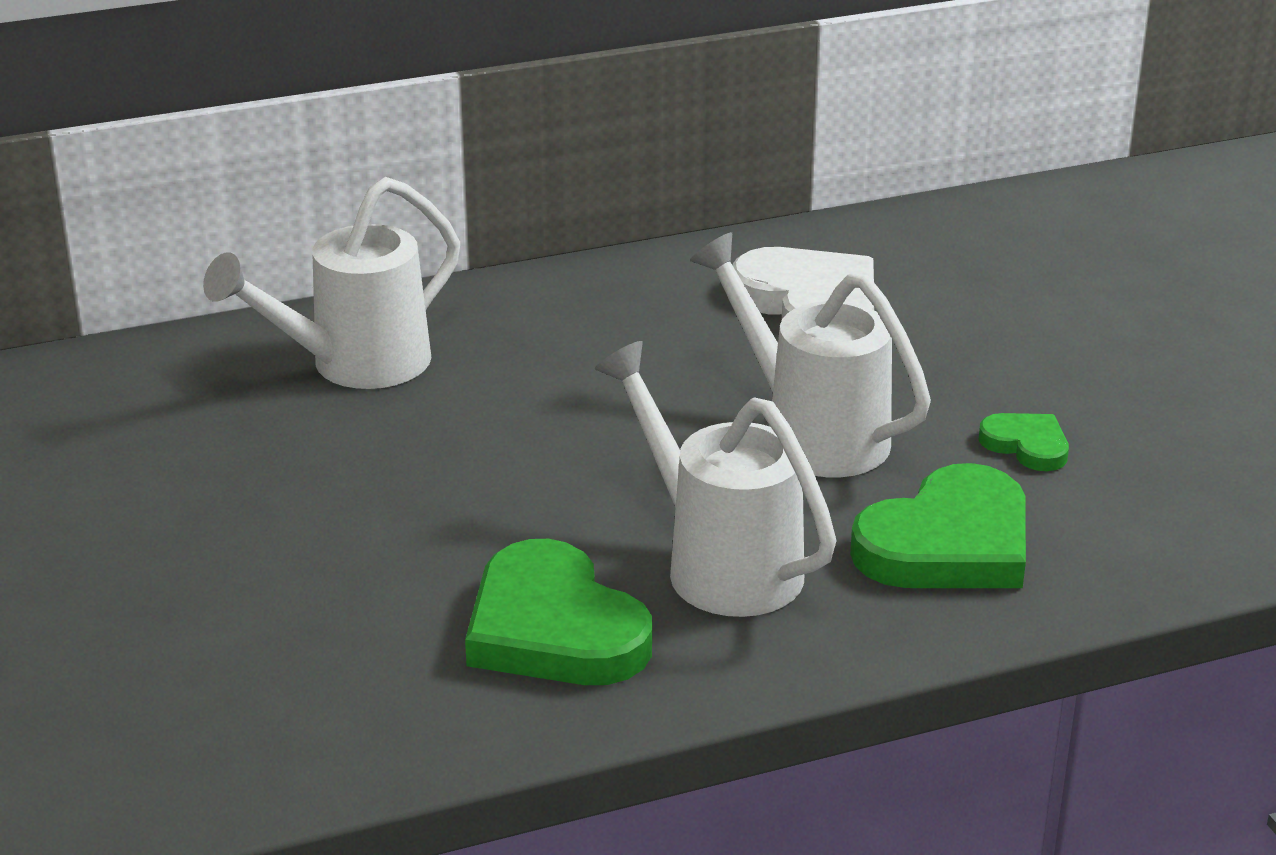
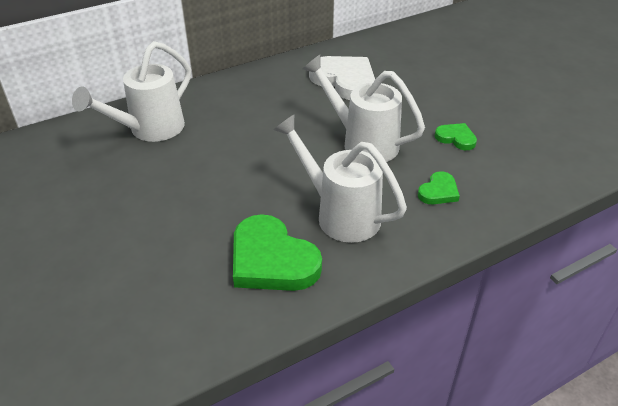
camera: 10 degrees left, 10 degrees up
green heart [850,463,1026,588] -> green heart [418,171,460,204], size x0.51

